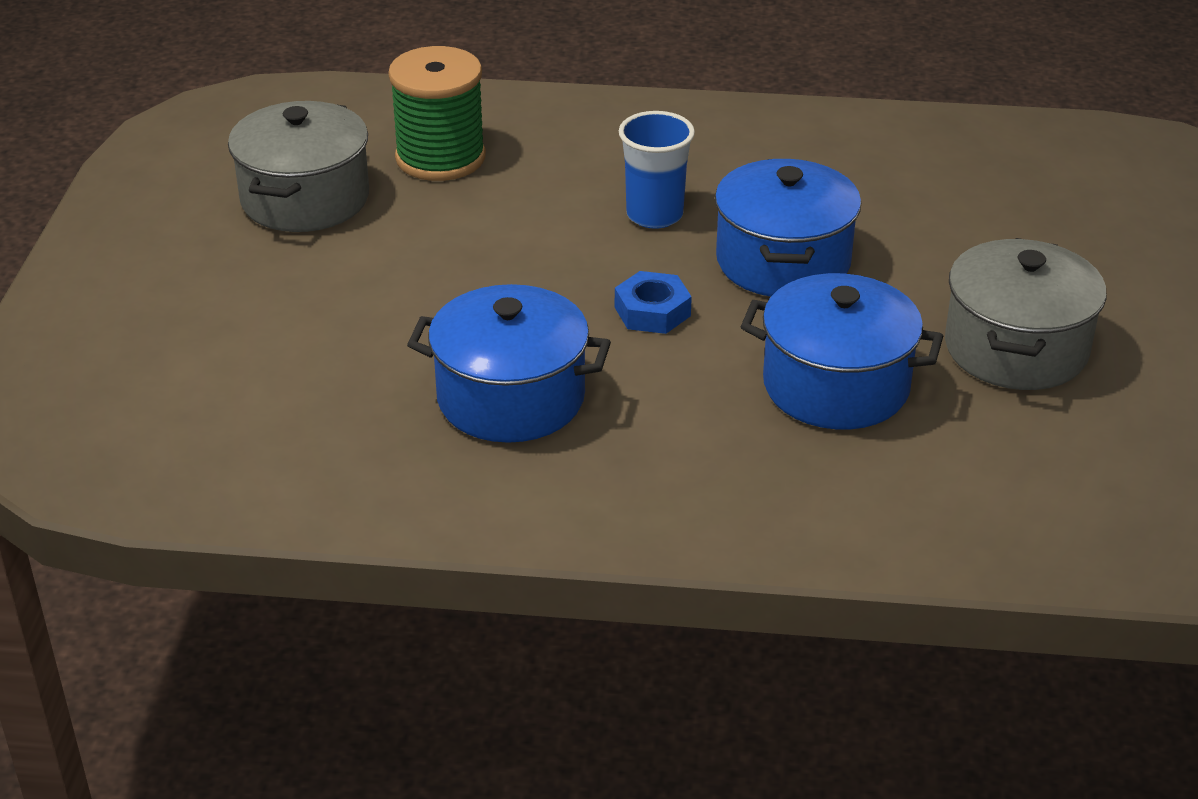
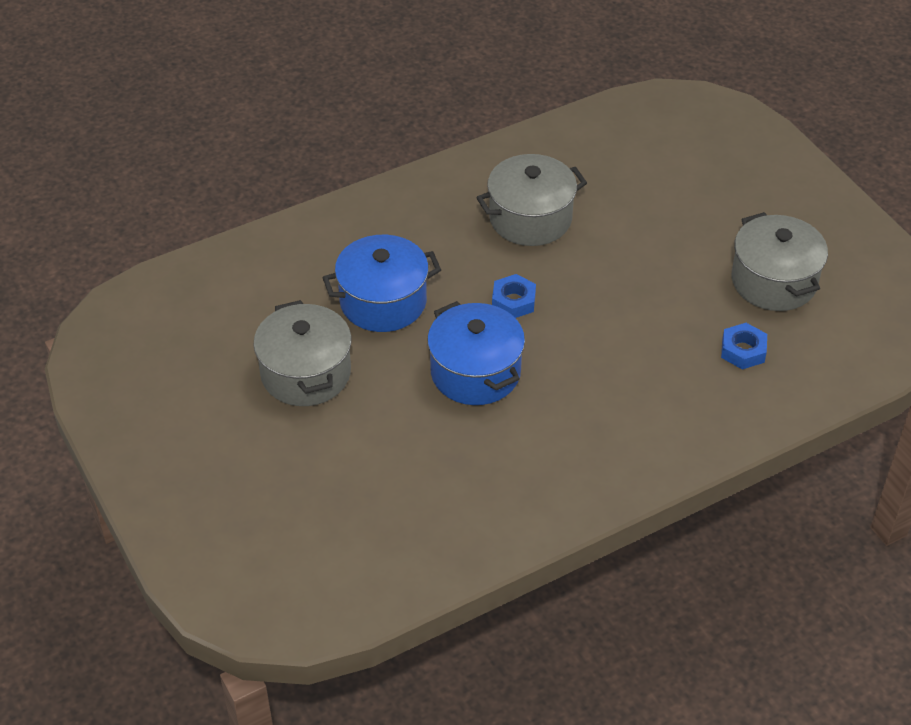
camera: 145 degrees right, 10 degrees up
green spool [388,46,486,181] -> blue nut [721,323,767,369]
blue pot [407,284,611,443] -> grey pot [476,154,587,246]
blue cup [619,111,695,229] -> none

